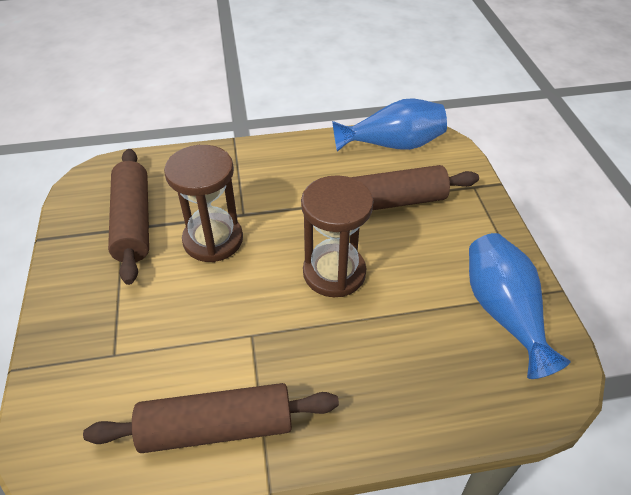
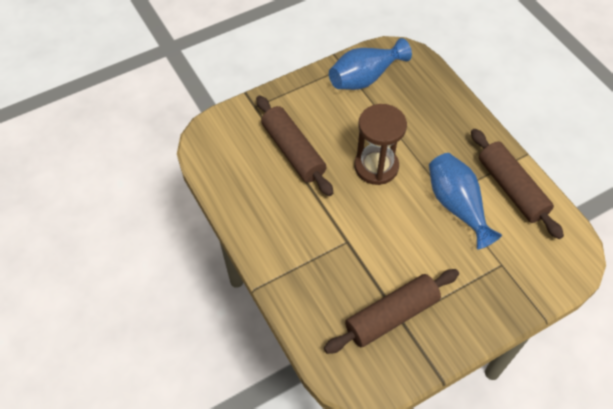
camera: 110 degrees left, 10 degrees up
brown hourglass [164,145,243,262] -> none
blue vase [332,98,447,152] -> blue vase moved to [429,153,502,249]

